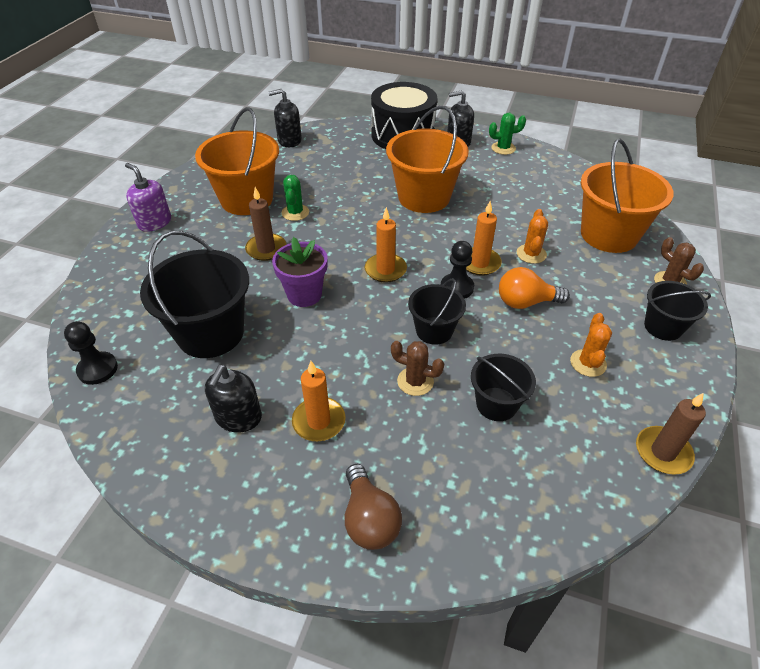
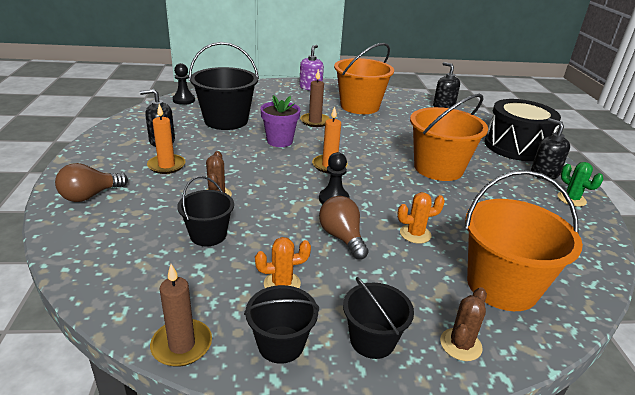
camera: 65 degrees right, 15 degrees down
green cactus [282,175,309,221] -> none
black bucket [408,278,466,345] -> black bucket moved to [244,285,319,364]
orange candle [466,201,502,276] -> none
orange light bulb [499,267,570,309] -> brown light bulb [319,196,369,260]

